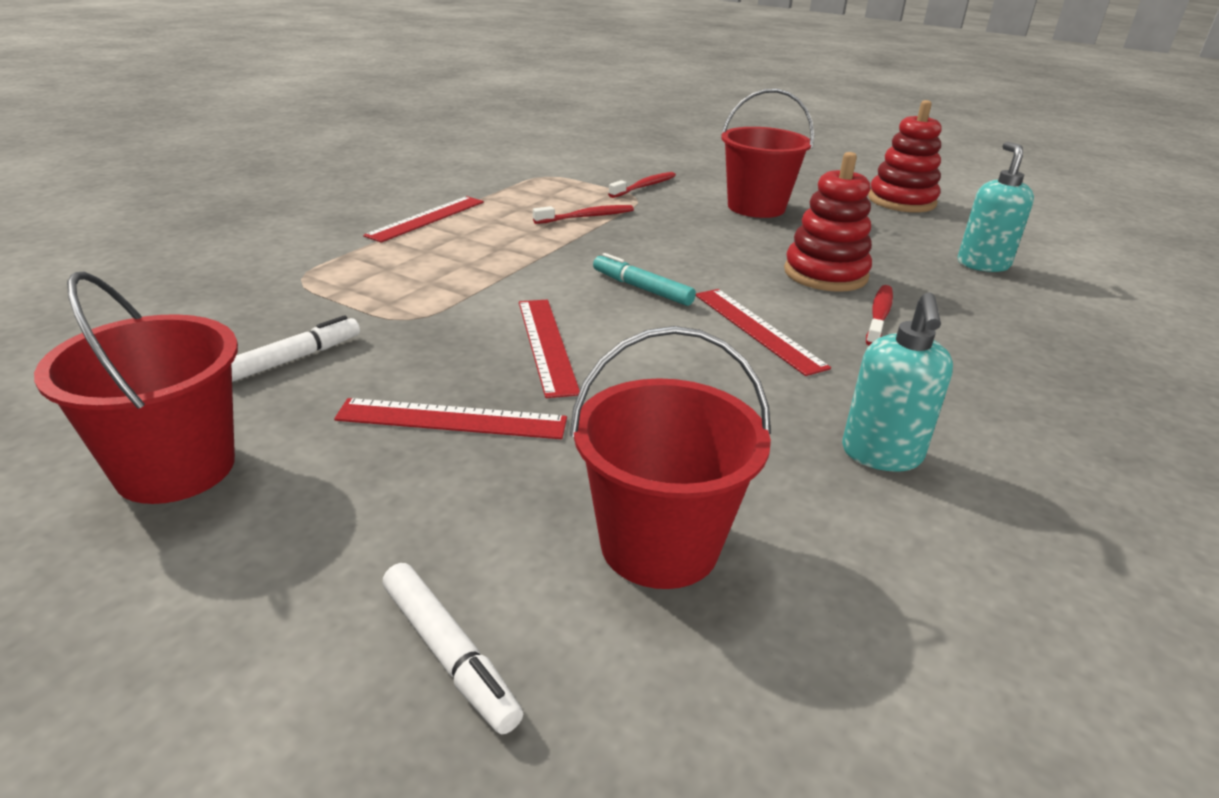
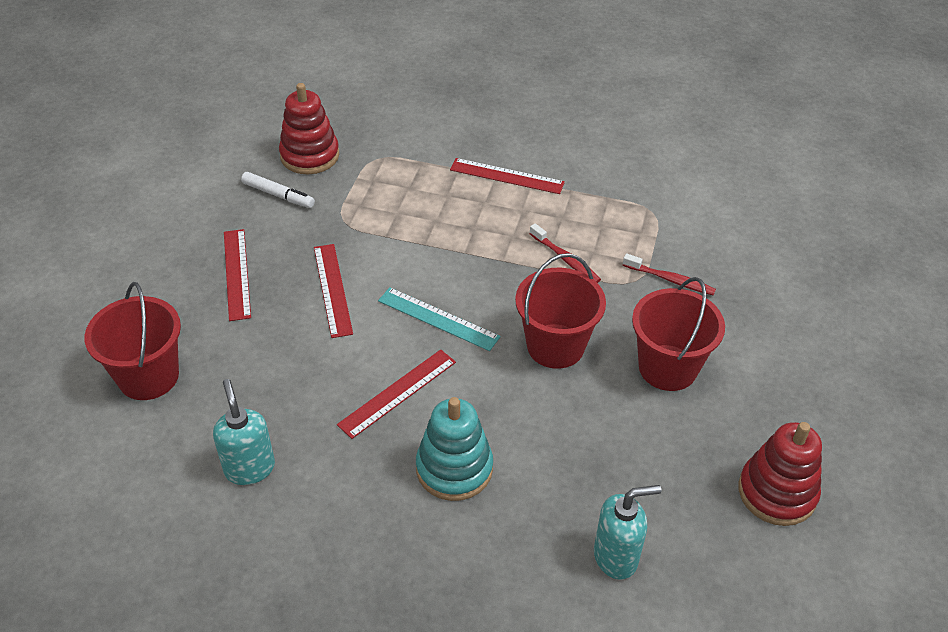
camera: 75 degrees right, 15 degrees up
red bucket [34,272,238,504] -> red bucket moved to [515,253,606,369]
white marker [383,563,523,734] -> none
red ruler [519,300,580,398] -> red ruler turned 75 degrees counterclockwise [314,244,353,338]
turquoise marker [593,253,696,306] -> turquoise ruler [378,287,501,351]
red stacking toy [784,152,872,292] -> red stacking toy moved to [279,83,339,174]
turquoise soap dispenser [842,292,953,472] -> turquoise soap dispenser turned 75 degrees clockwise [213,379,275,485]
red toothbrush [866,285,893,345] -> turquoise stacking toy [416,397,493,501]

